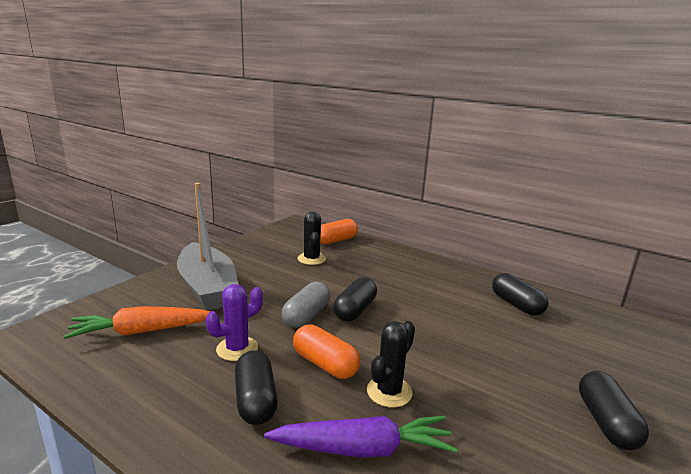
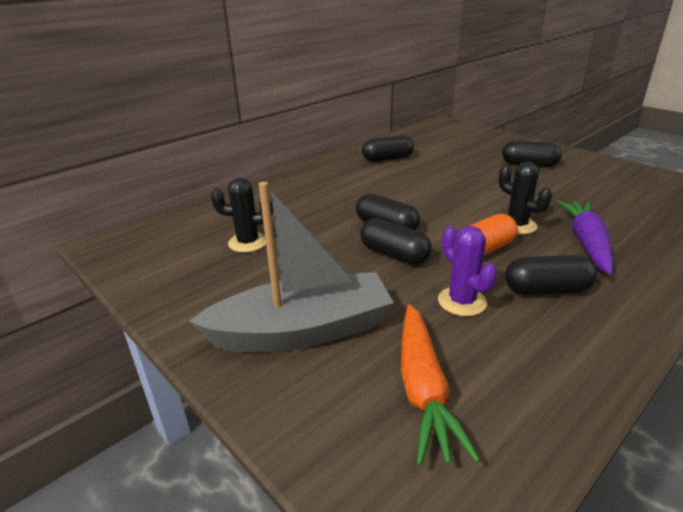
camera: 75 degrees left, 10 degrees up
grey capsule [282,282,330,328] -> black capsule [360,218,432,265]
orange capsule [320,219,358,245] -> none

